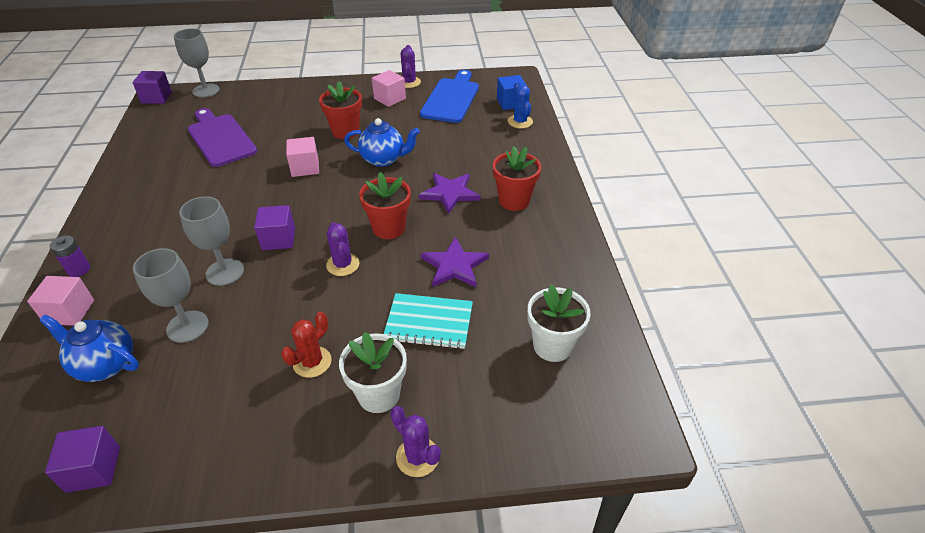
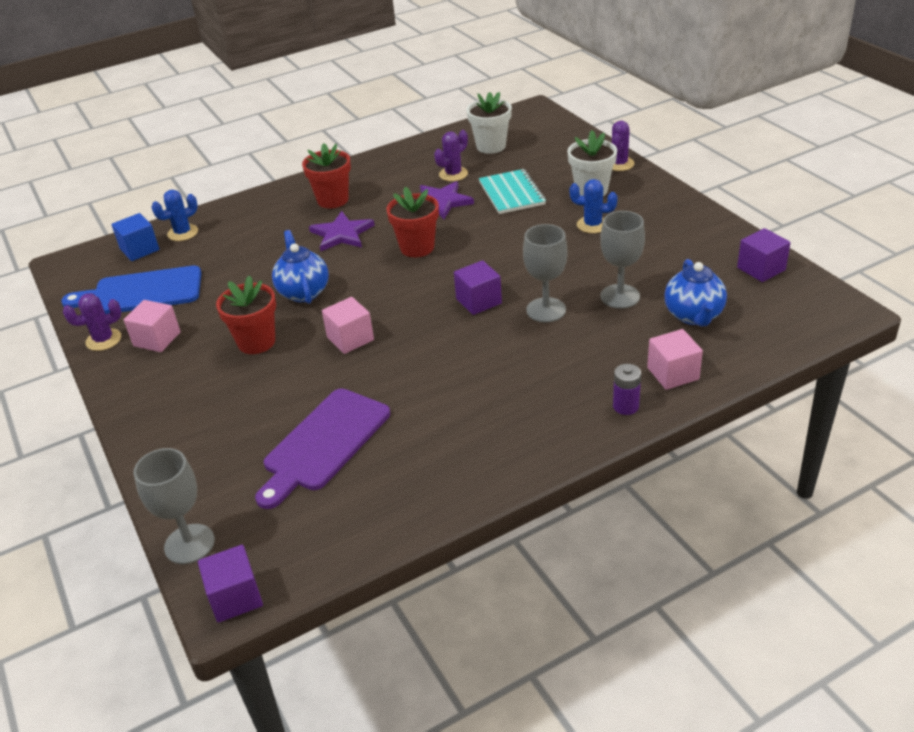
camera: 110 degrees left, 5 degrees down
red cactus [281,312,332,378] -> blue cactus [570,179,618,233]
purple cactus [326,222,360,276] -> purple cactus moved to [434,130,468,181]

